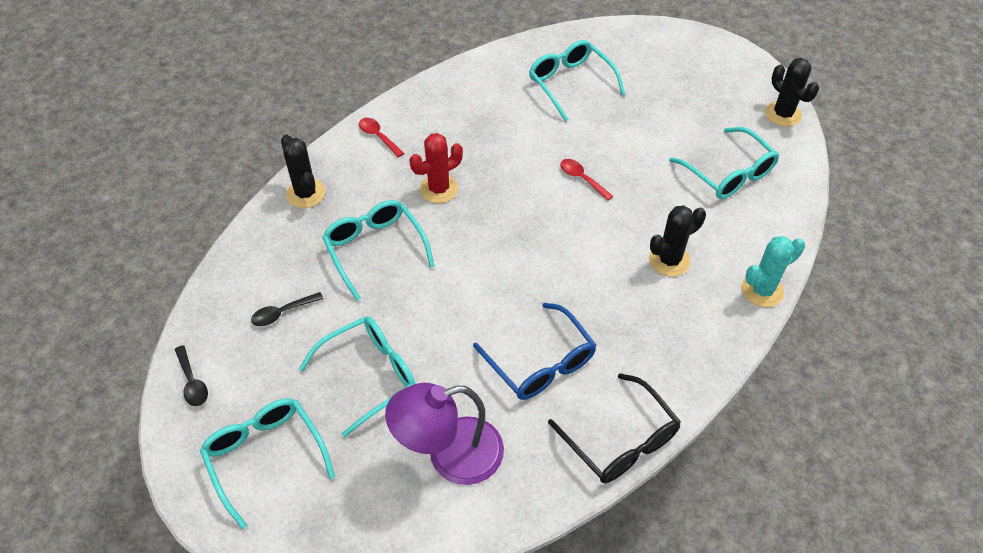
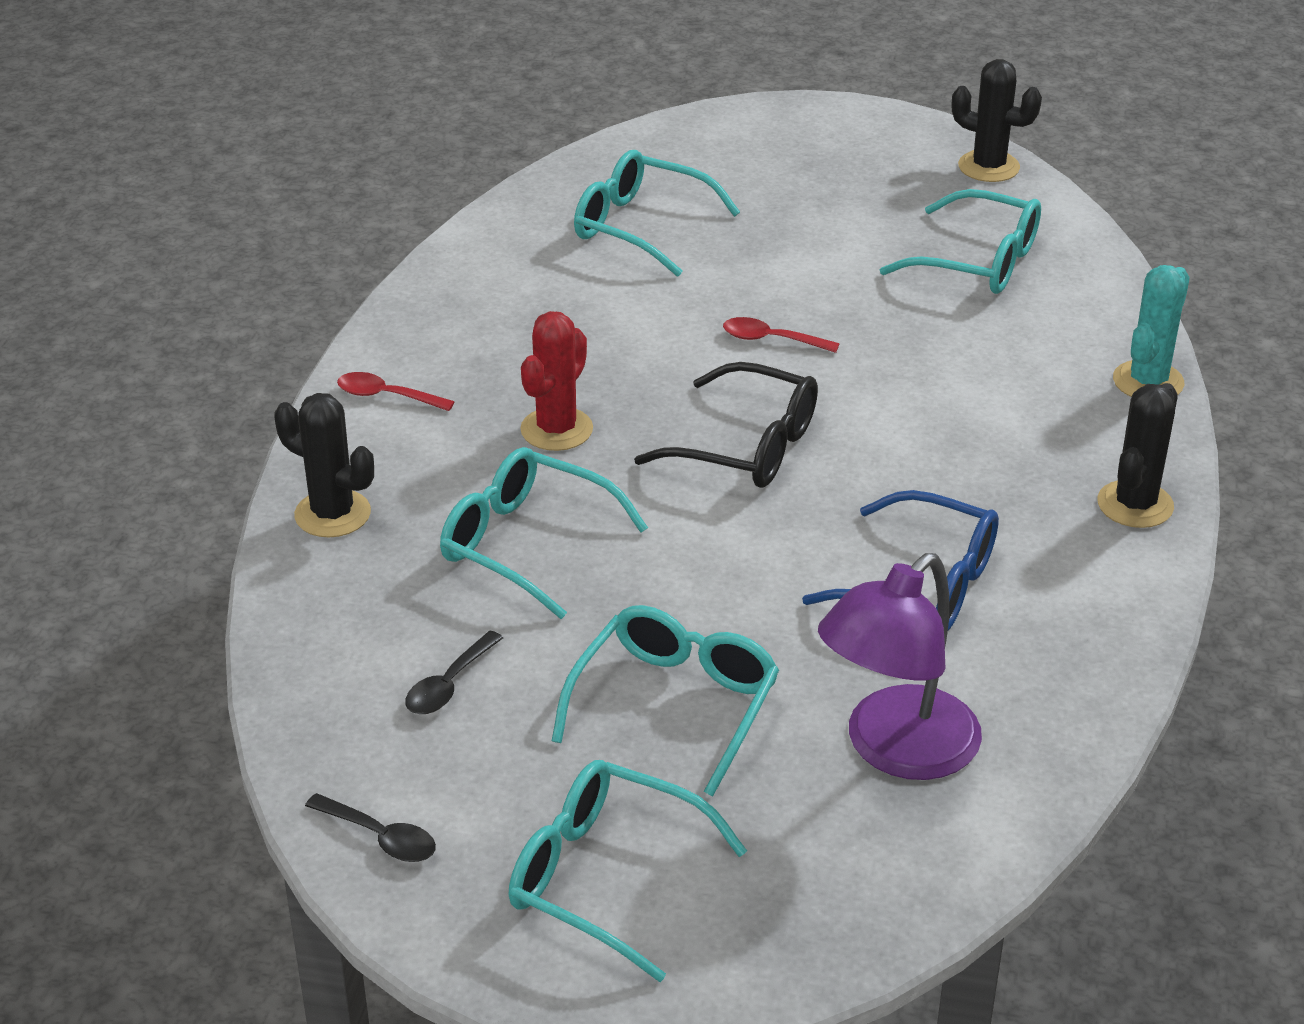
camera: 30 degrees left, 15 degrees down
black glasses [548,373,681,483] -> black glasses moved to [634,362,818,488]
black cactus [649,205,706,277] -> black cactus moved to [1097,383,1178,528]

